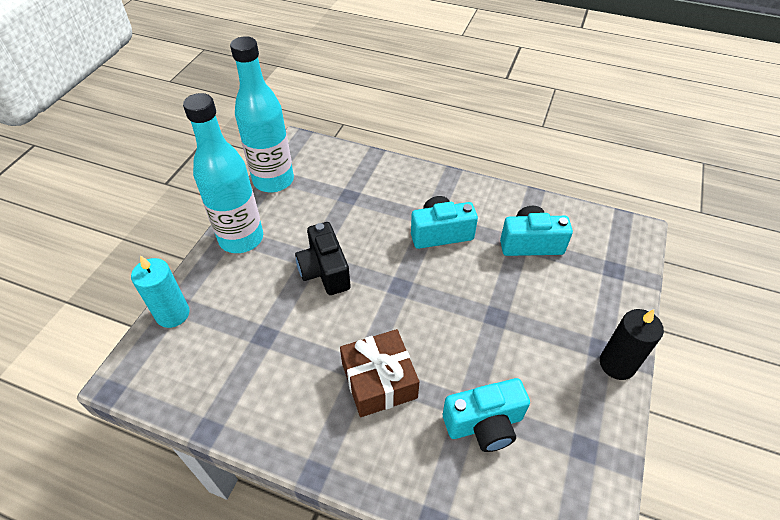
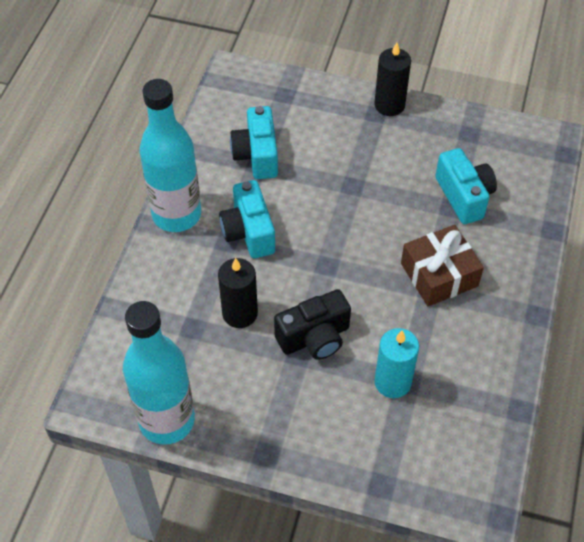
camera: 95 degrees left, 5 degrees up
turquoise candle [131,255,190,328] -> turquoise candle moved to [374,328,419,398]
turquoise bottle [183,93,263,253] -> turquoise bottle moved to [140,79,201,232]
none -> black candle [218,258,258,328]

